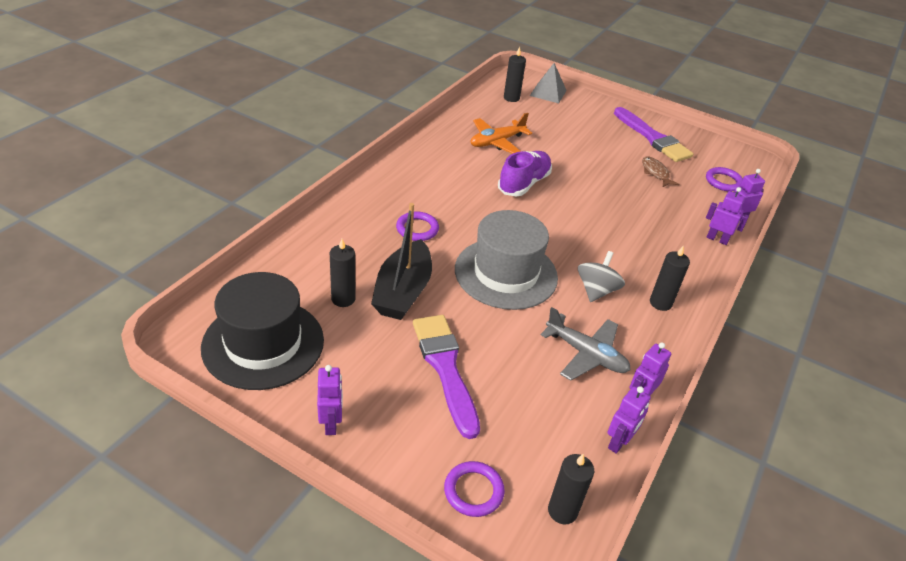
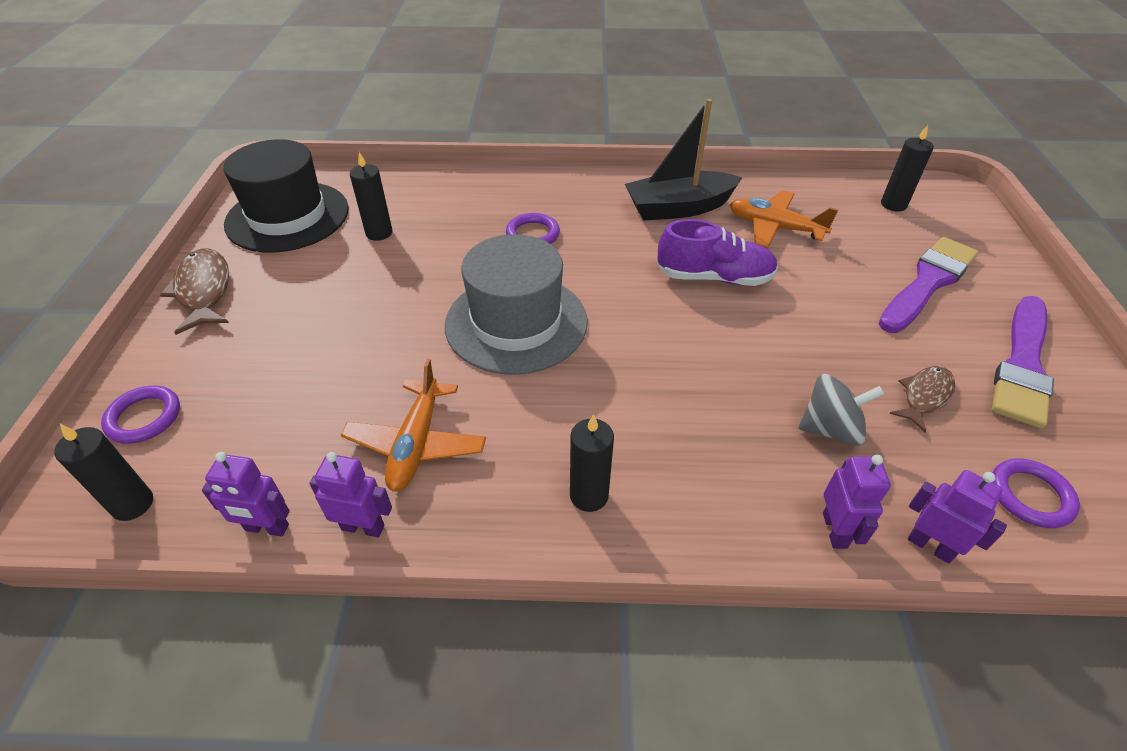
camera: 65 degrees right, 5 degrees up
purple robot [317,365,343,435] -> brown fish [160,248,229,335]
black boat [371,203,432,320] -> black boat moved to [625,99,743,221]
purple brush [413,315,480,439] -> purple brush moved to [879,237,979,333]
grey pyramid [530,63,567,103] -> none
grey plane [541,307,631,381] -> orange plane [341,359,486,492]
grey spinning top [578,251,625,302] -> grey spinning top moved to [799,374,884,446]

